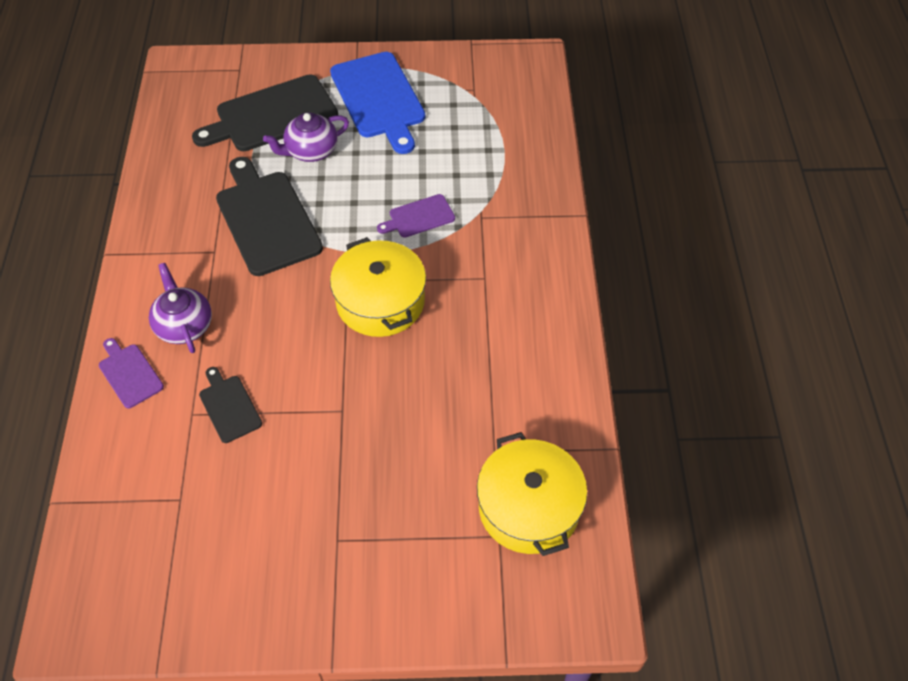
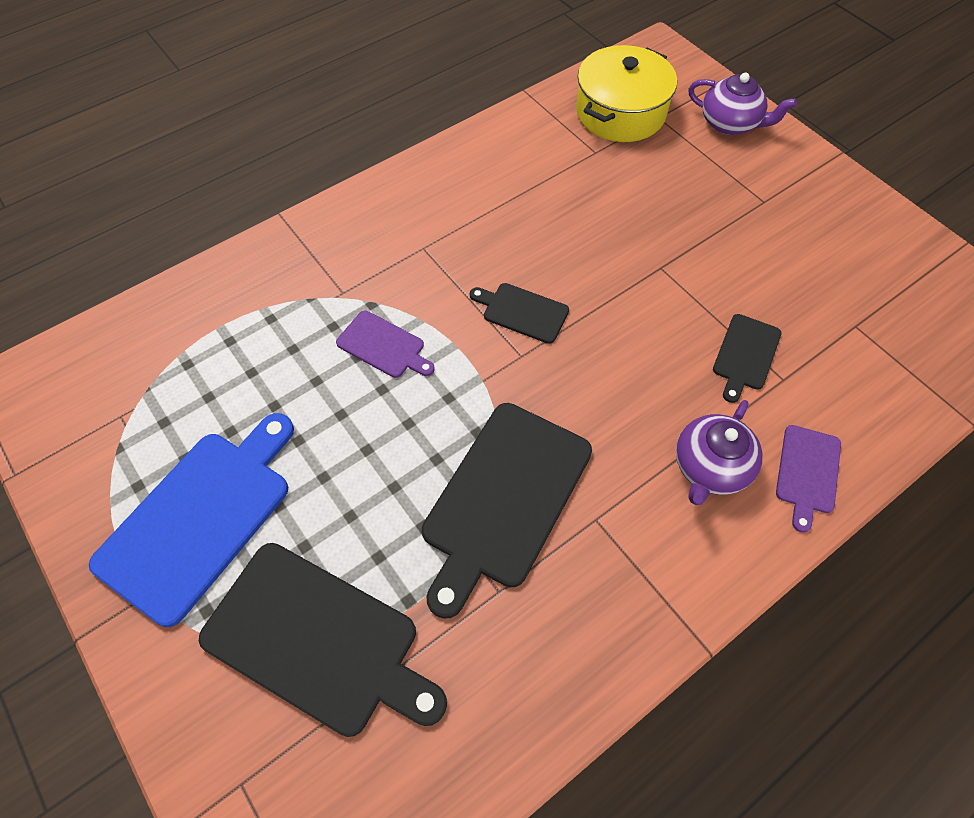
camera: 125 degrees left, 5 degrees up
purple teapot [263,113,349,162] -> purple teapot moved to [688,73,797,135]
yellow pot [330,237,426,337] -> black cutting board [470,283,569,344]

